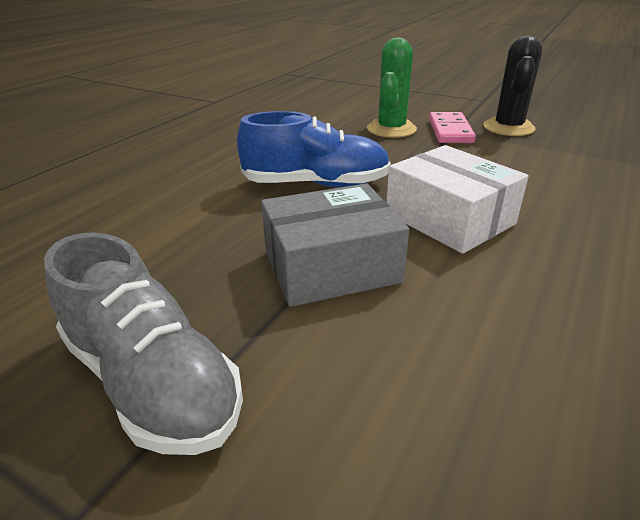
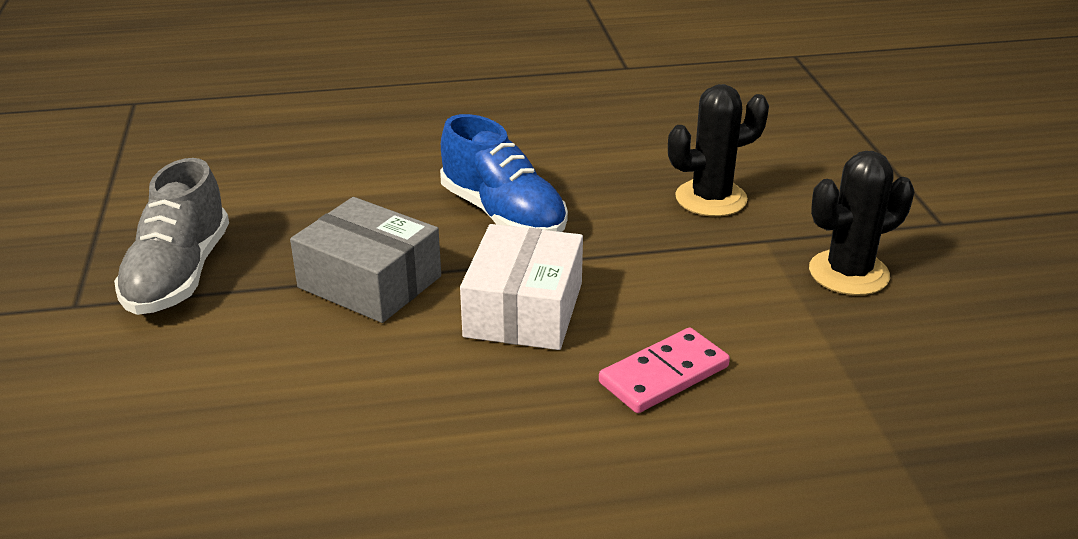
camera: 50 degrees right, 0 degrees up
green cactus [367,38,417,138] -> black cactus [668,84,769,217]
pink domino [429,112,476,143] -> pink domino moved to [599,328,730,413]

